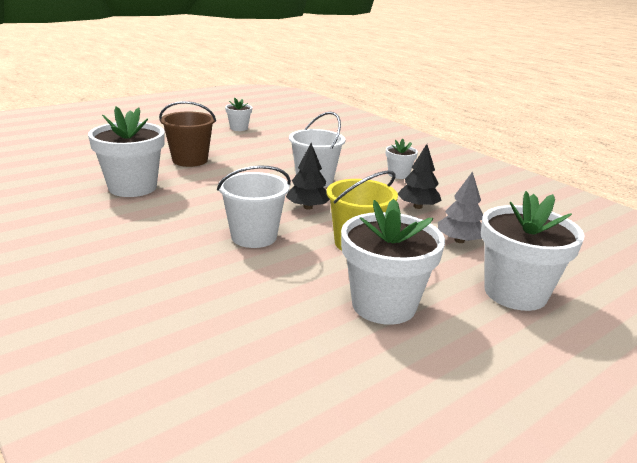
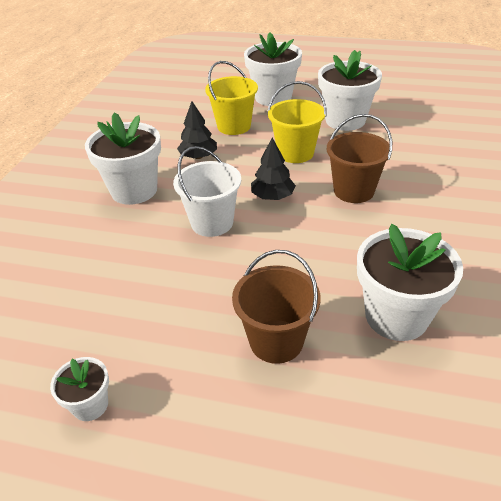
camera: 125 degrees left, 15 degrees up
white bucket [217,165,291,248] -> brown bucket [327,114,392,203]
white flower pot [386,139,418,179] -> white flower pot [85,112,161,205], size x1.97
grey tree [438,171,483,243] -> yellow bucket [205,61,258,135]

